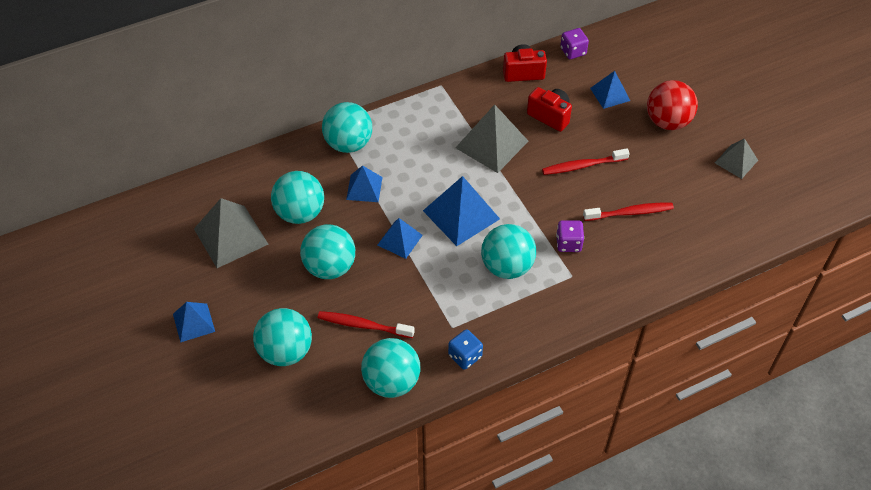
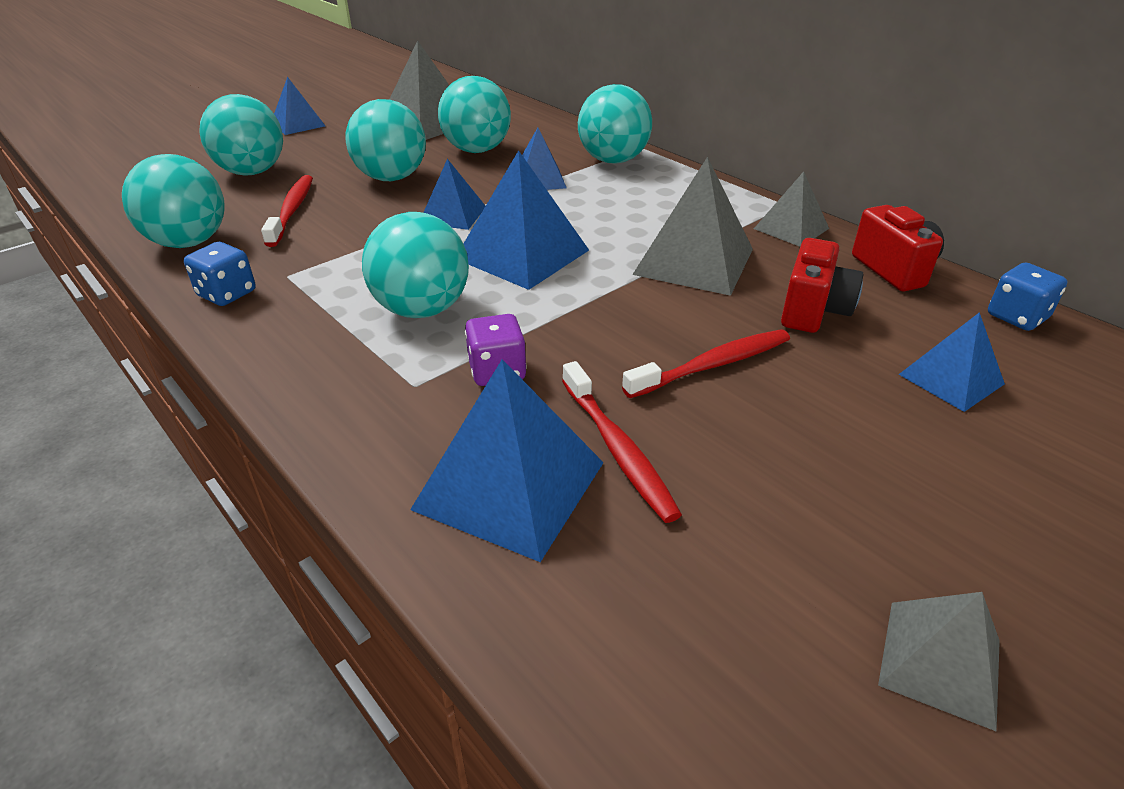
camera: 75 degrees right, 15 degrees down
red toothbrush [542,149,630,175] -> red toothbrush turned 90 degrees clockwise [622,329,790,398]
purple dice [560,28,589,59] -> blue dice [988,263,1067,331]
red ball [647,80,698,130] -> none
none -> blue pyramid [410,359,604,562]
none -> grey pyramid [754,171,829,247]

